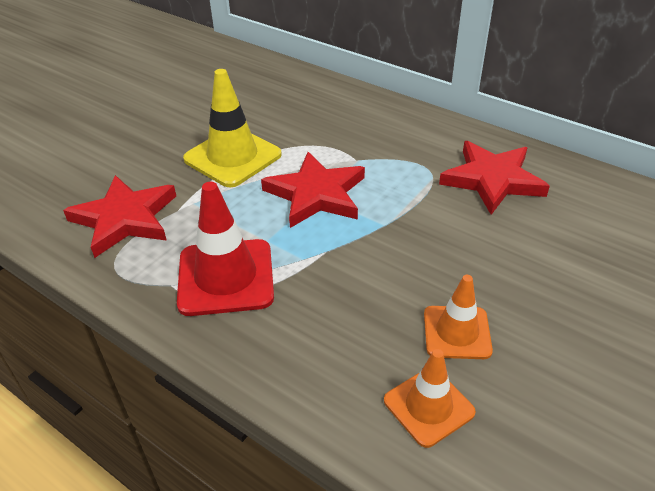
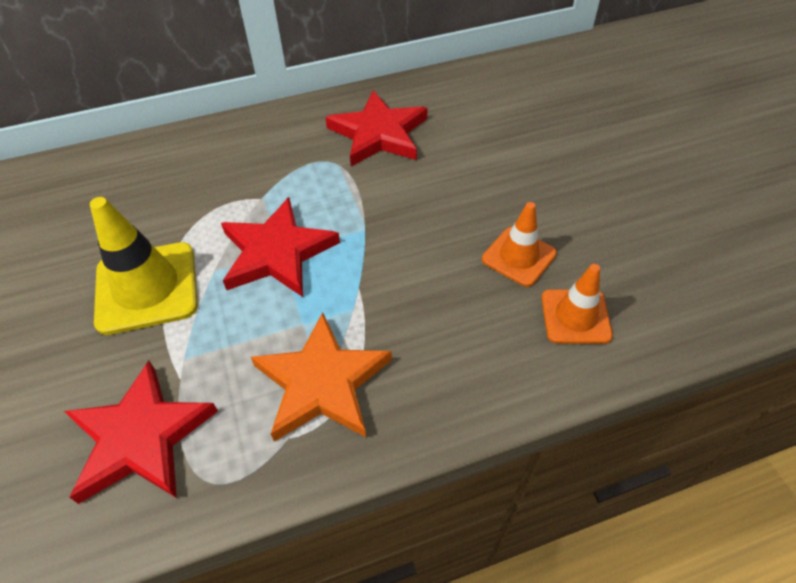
camera: 55 degrees left, 10 degrees up
red traffic cone [177,182,274,316] -> orange star [251,312,392,441]

